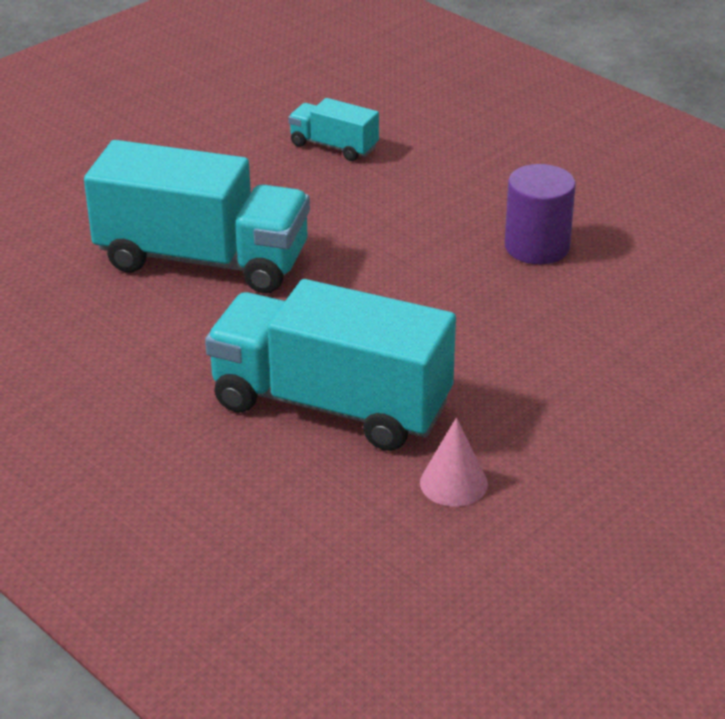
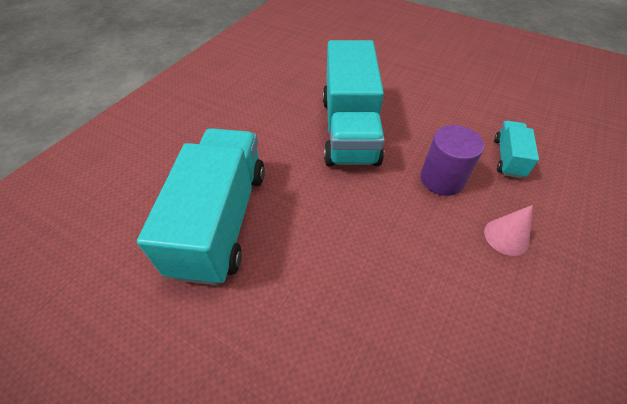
camera: 75 degrees right, 15 degrees up
pink cone [420,418,488,507] -> pink cone moved to [484,205,533,256]
purple cylinder [505,164,576,264] -> purple cylinder moved to [420,125,484,196]

